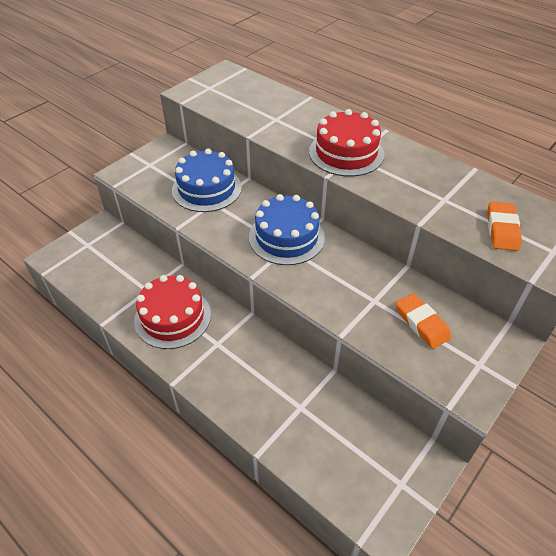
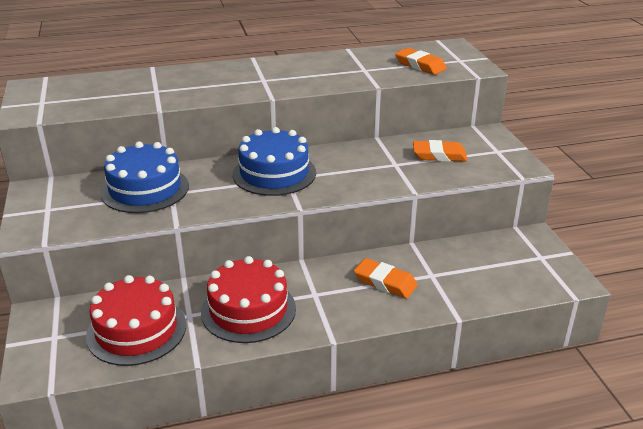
camera: 55 degrees left, 15 degrees down
red cake [309,109,384,177] -> red cake moved to [86,275,186,366]
none -> orange eraser [354,258,418,299]

